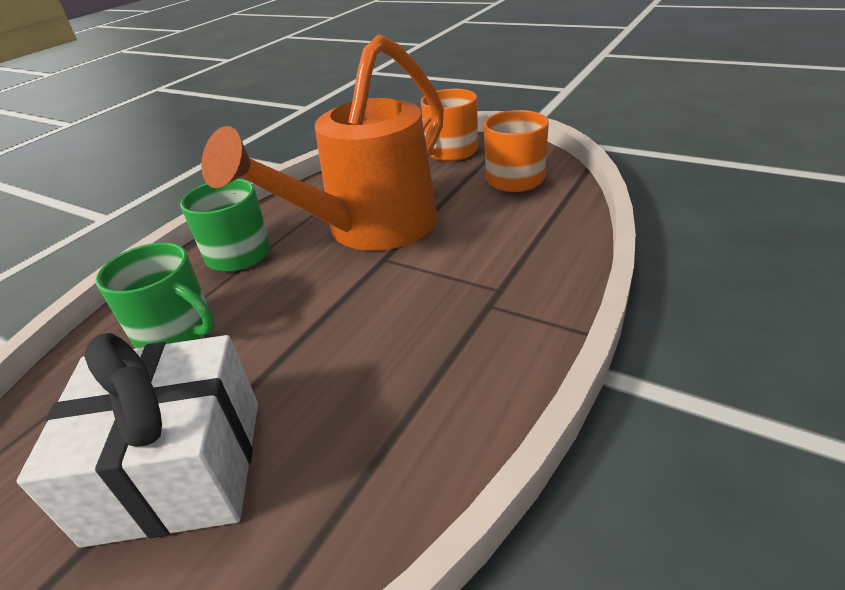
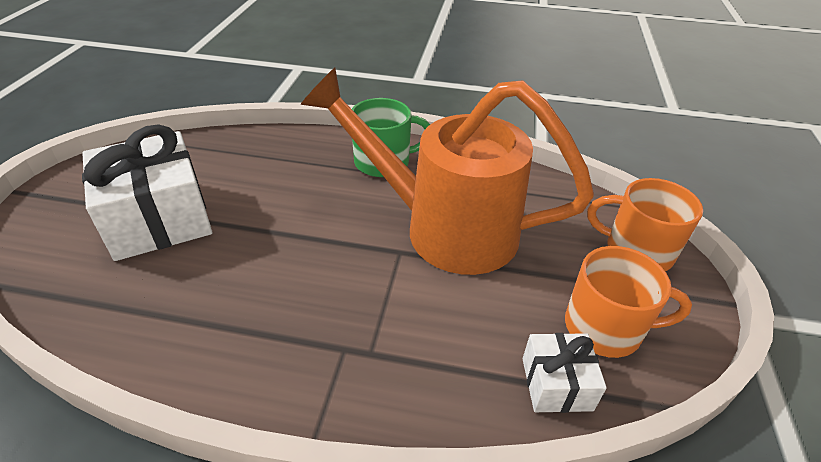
camera: 65 degrees right, 5 degrees up
green mug [96,242,215,348] -> none
none -> white gift [522,333,607,413]

